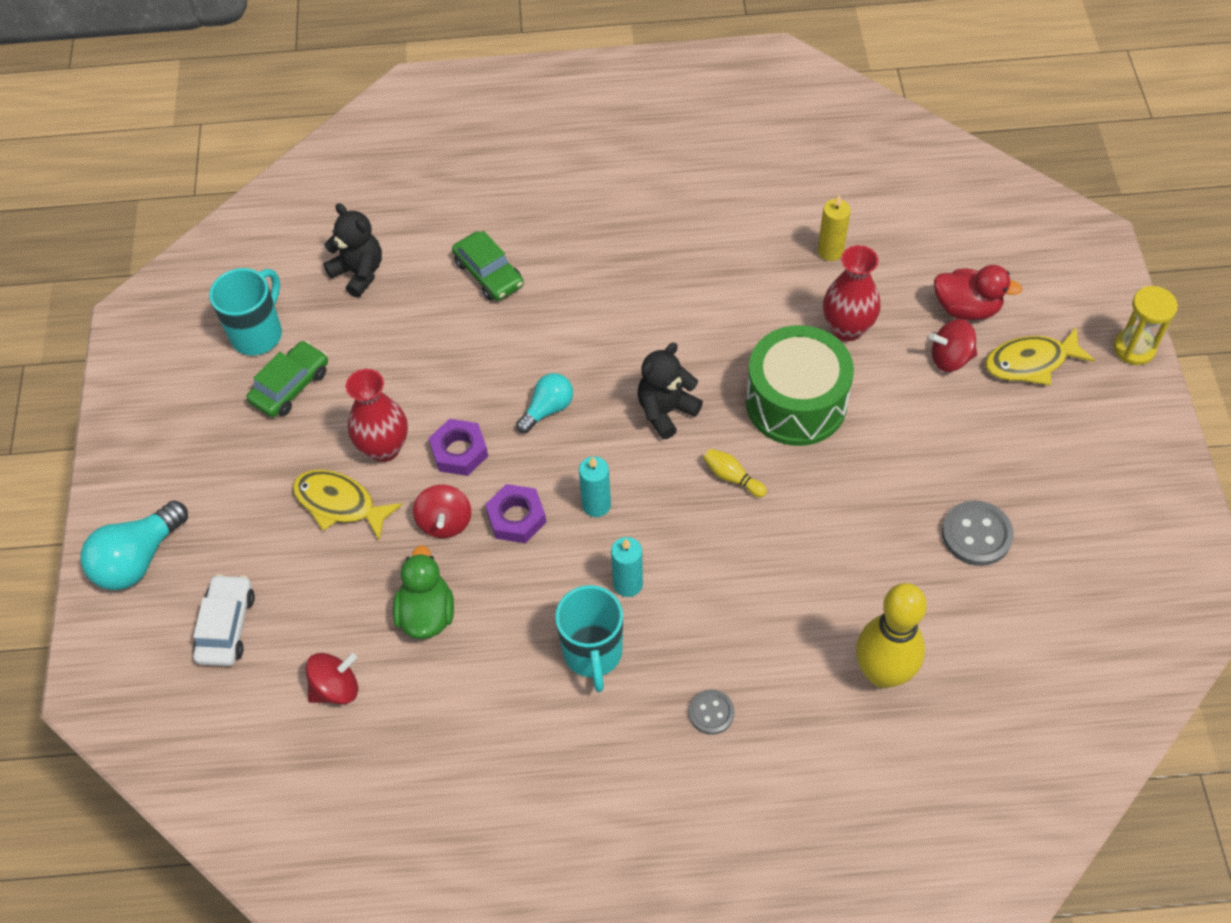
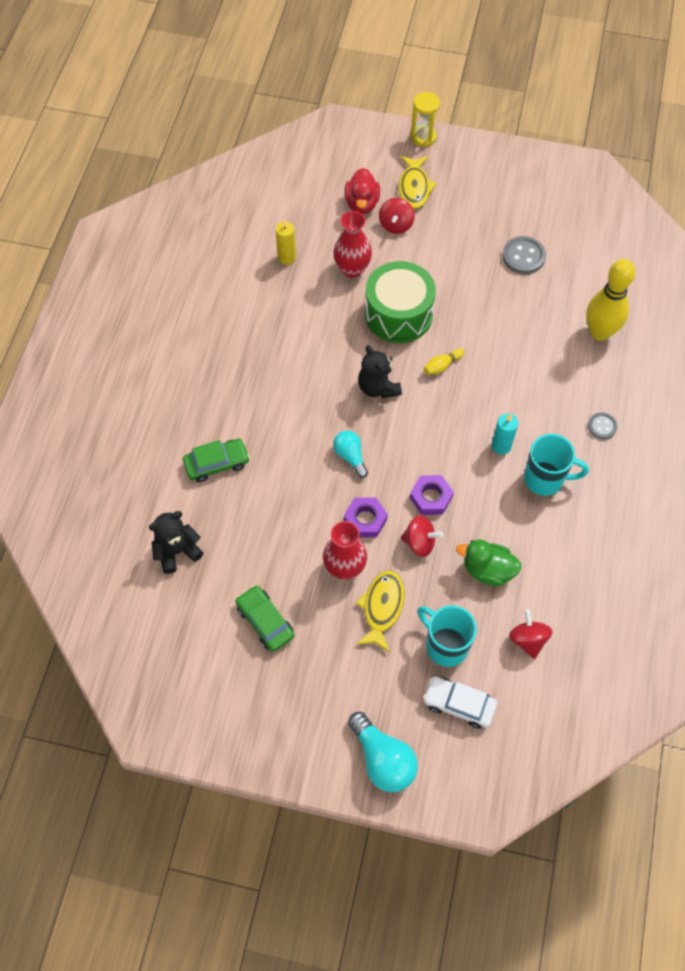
camera: 75 degrees left, 5 degrees up
turquoise mug [209,268,282,356] -> turquoise mug moved to [417,606,477,667]
yellow fish [293,470,403,540] -> yellow fish turned 150 degrees clockwise [356,571,405,652]
turquoise candle [579,456,611,517] -> none
red duck [934,265,1022,320] -> red duck turned 150 degrees clockwise [344,168,380,214]

